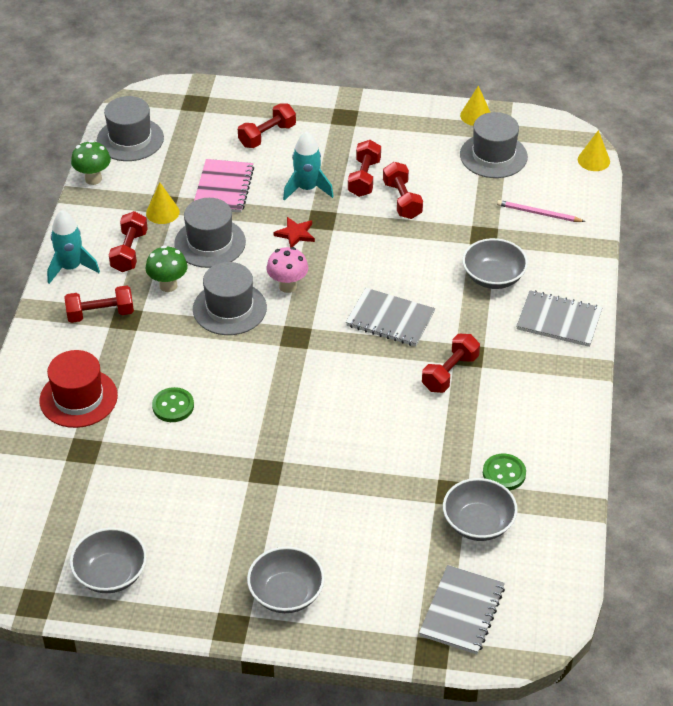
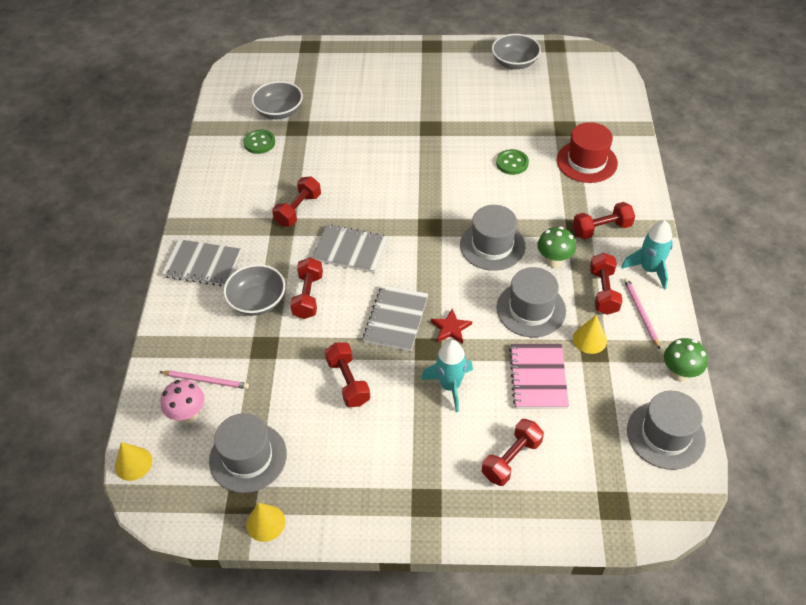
camera: 175 degrees right, 5 degrees up
grey bowl [247,547,325,613] -> none
pink mushroom [266,247,308,293] -> pink mushroom moved to [160,380,204,423]
red dumbbell [348,140,381,197] -> red dumbbell moved to [290,257,323,319]
grey notebook [419,565,505,654] -> grey notebook moved to [363,285,428,351]
none -> pink pencil [624,278,660,349]

